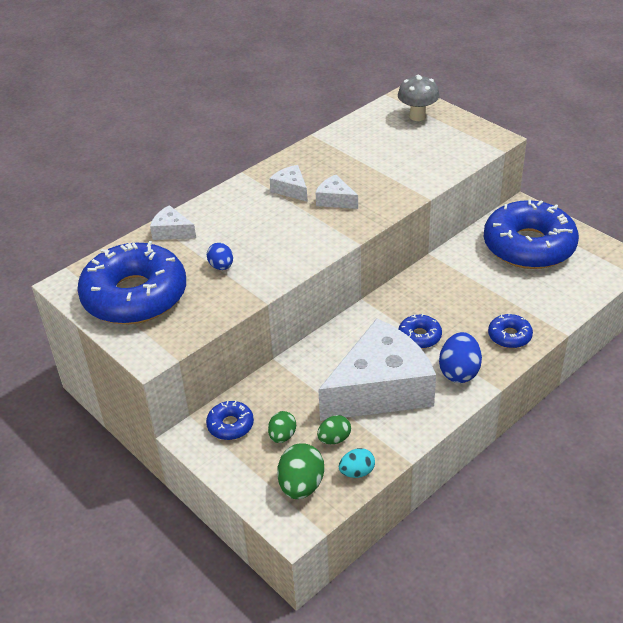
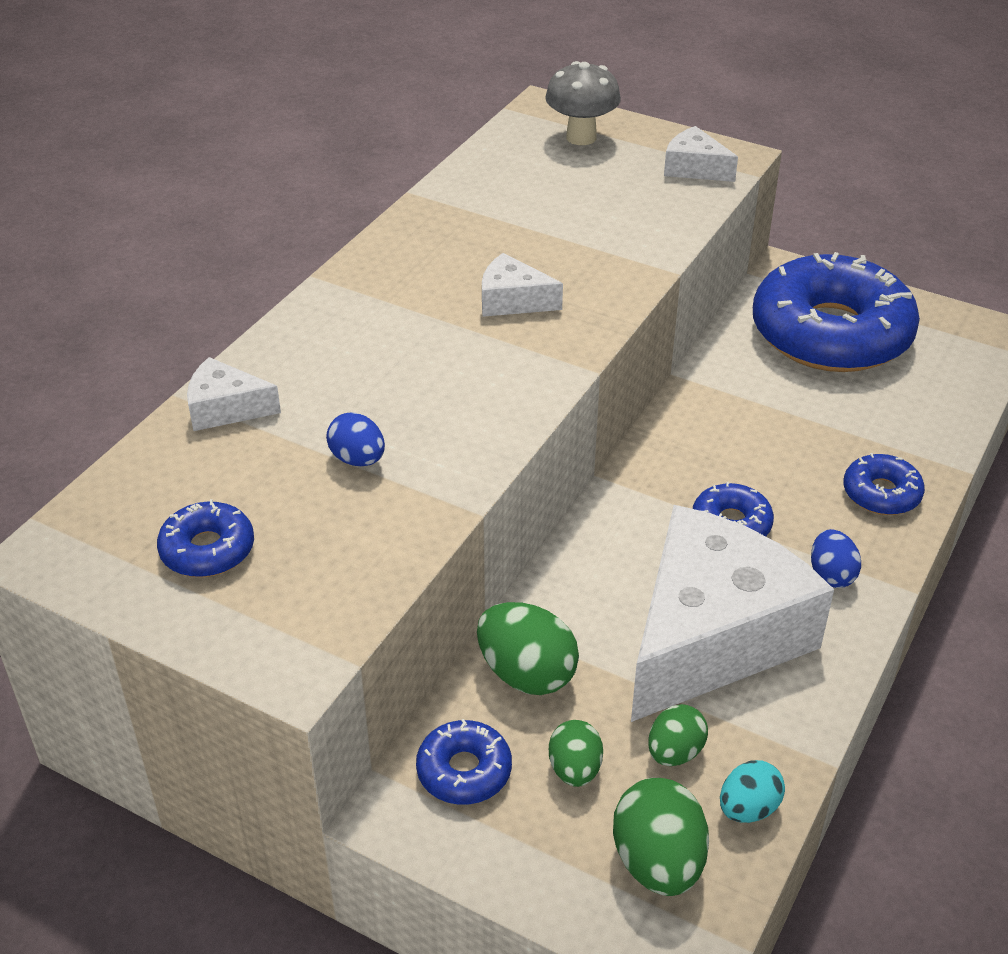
camera: 20 degrees left, 0 degrees up
blue donut [77,241,186,324] -> blue donut [157,499,254,577], size x0.43
white cheese [269,165,308,202] -> white cheese moved to [664,126,738,182]
blue egg [439,332,482,383] -> blue egg [811,529,861,588], size x0.62
none -> green egg [477,602,579,695]

